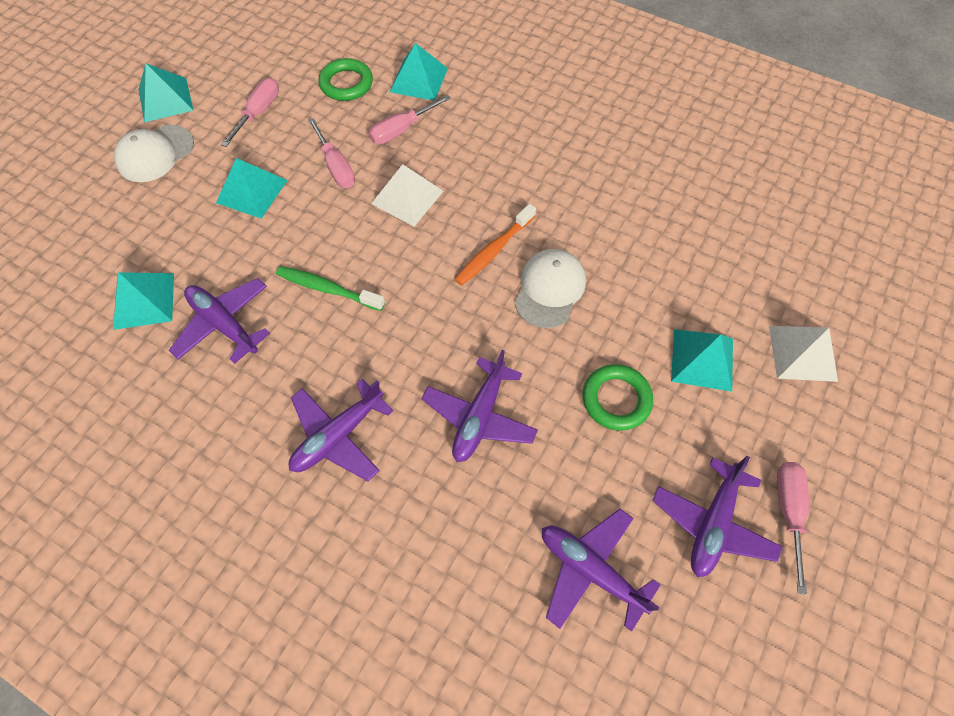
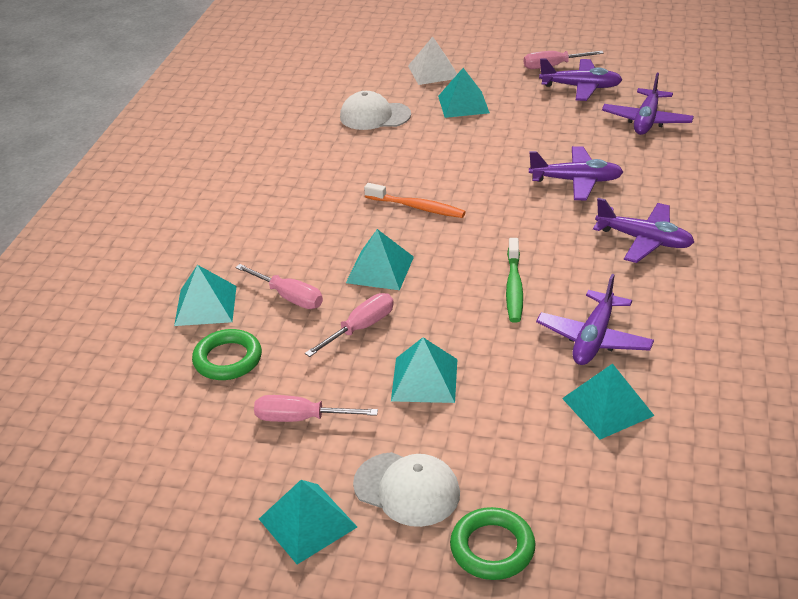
camera: 105 degrees left, 25 degrees down
white pyramid [371,164,444,226] -> turquoise pyramid [346,229,414,290]
white cap [514,249,586,328] -> white cap moved to [340,91,411,130]
green ring [583,364,653,431] -> green ring moved to [450,507,536,580]

